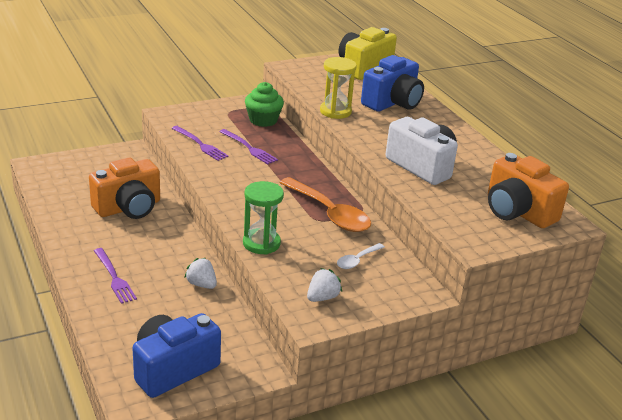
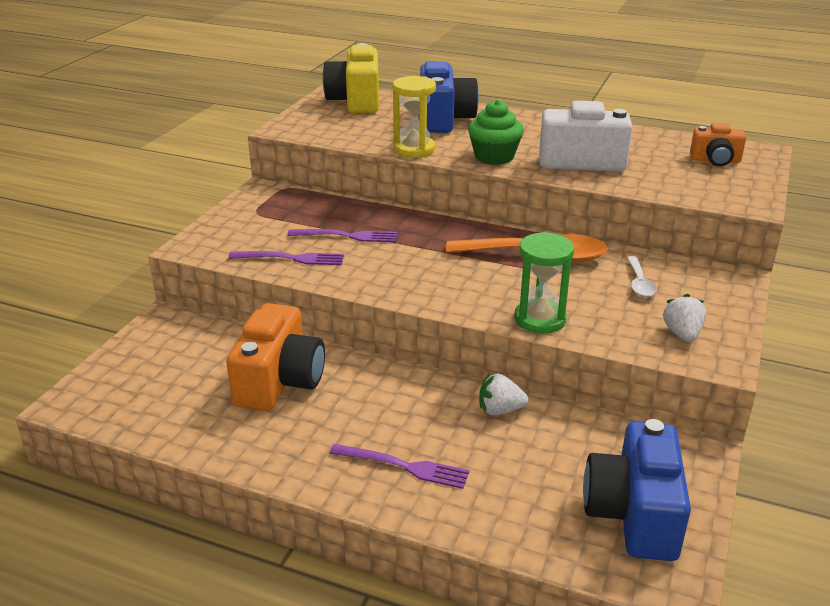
camera: 40 degrees left, 0 degrees up
green cupcake [245,82,284,127] -> green cupcake moved to [468,100,524,165]
orange camera [488,153,569,228] -> orange camera [690,123,746,167], size x0.57

